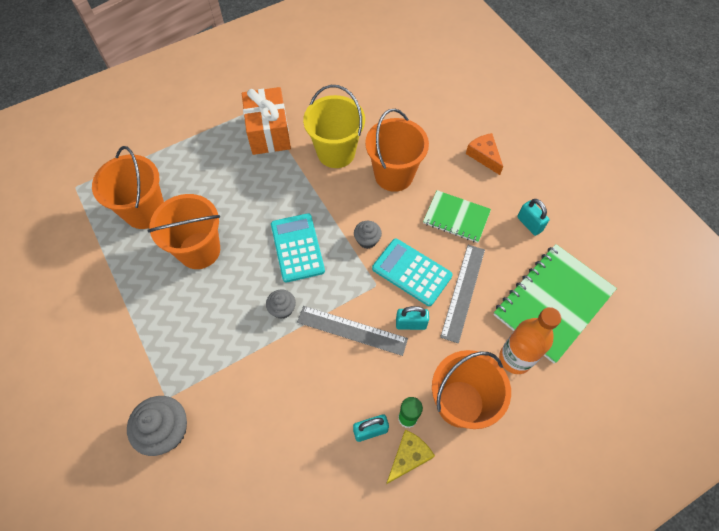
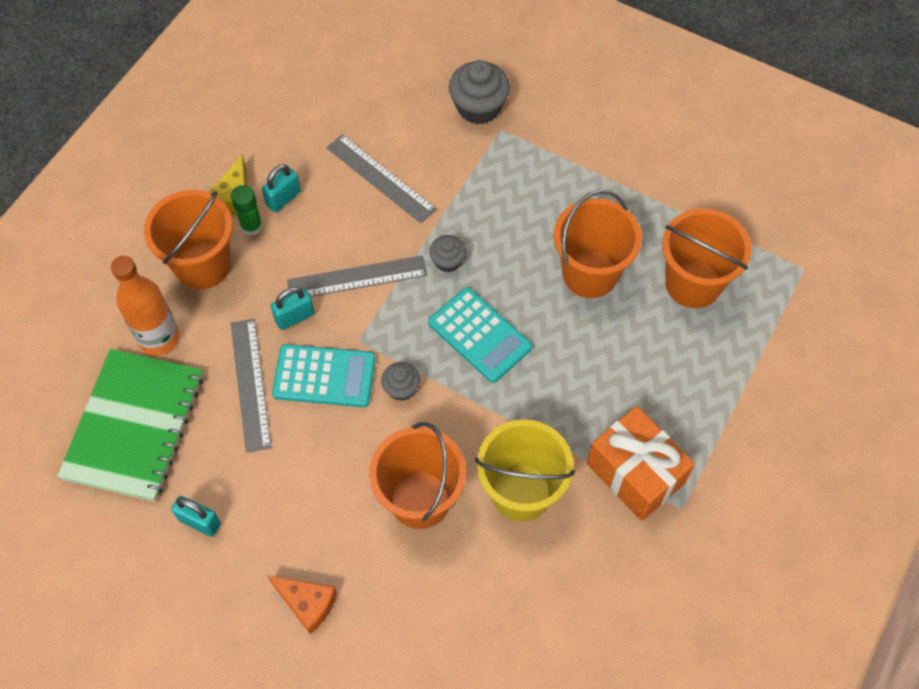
camera: 150 degrees right, 0 degrees up
green notebook [423,190,491,243] -> none
none -> grey ruler [326,134,436,223]

